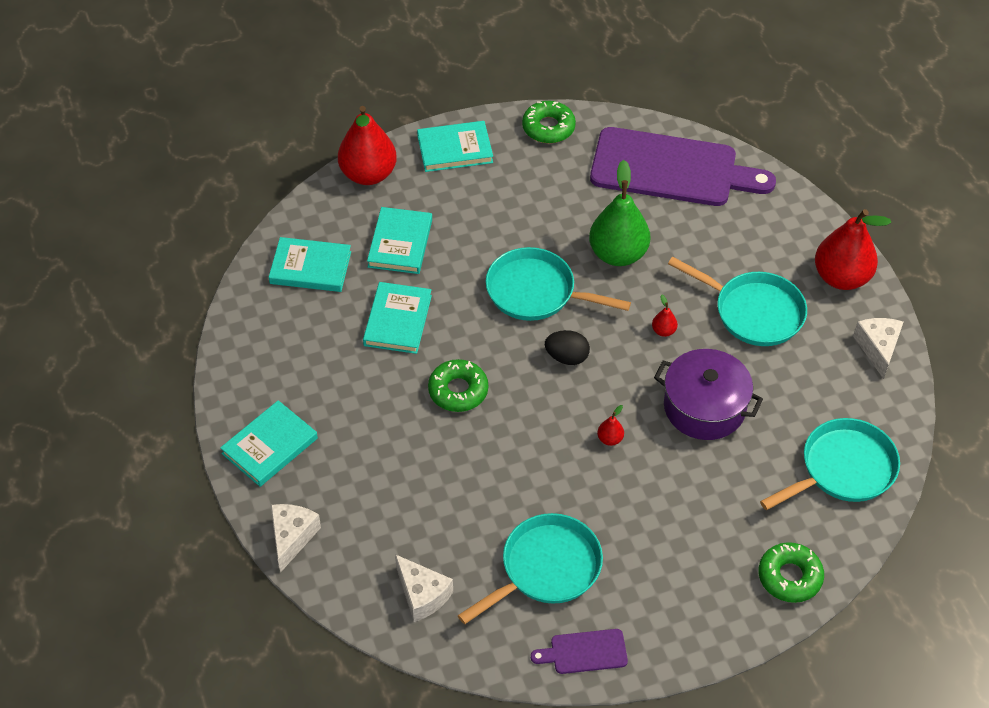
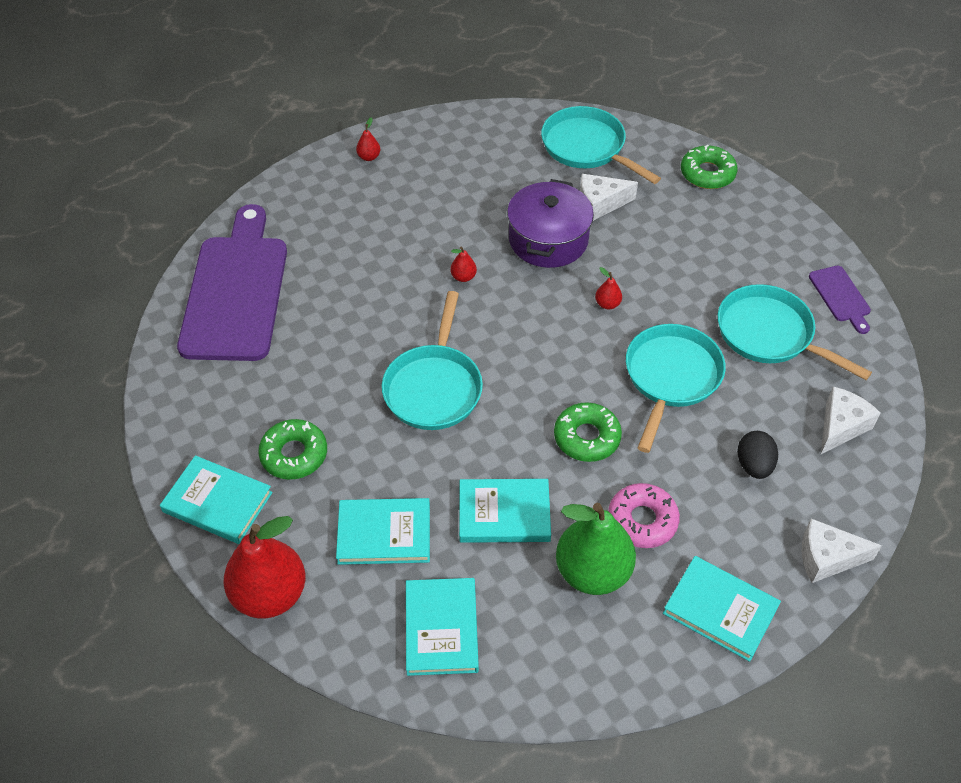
camera: 100 degrees left, 0 degrees up
turquoise book [417,121,493,172] -> turquoise book turned 45 degrees counterclockwise [160,455,273,544]
green donut [522,101,576,143] -> green donut moved to [258,419,327,480]
black egg [545,330,590,365] -> black egg moved to [737,431,778,479]
green pear [589,160,650,266] -> green pear moved to [556,503,636,595]
turquoise pan [668,257,807,346] -> turquoise pan moved to [626,324,726,453]
red pear [815,209,891,290] -> red pear [356,117,380,161], size x0.41
white cheese [853,318,903,379] -> white cheese moved to [580,174,638,221]
none -> pink donut [608,483,680,548]

